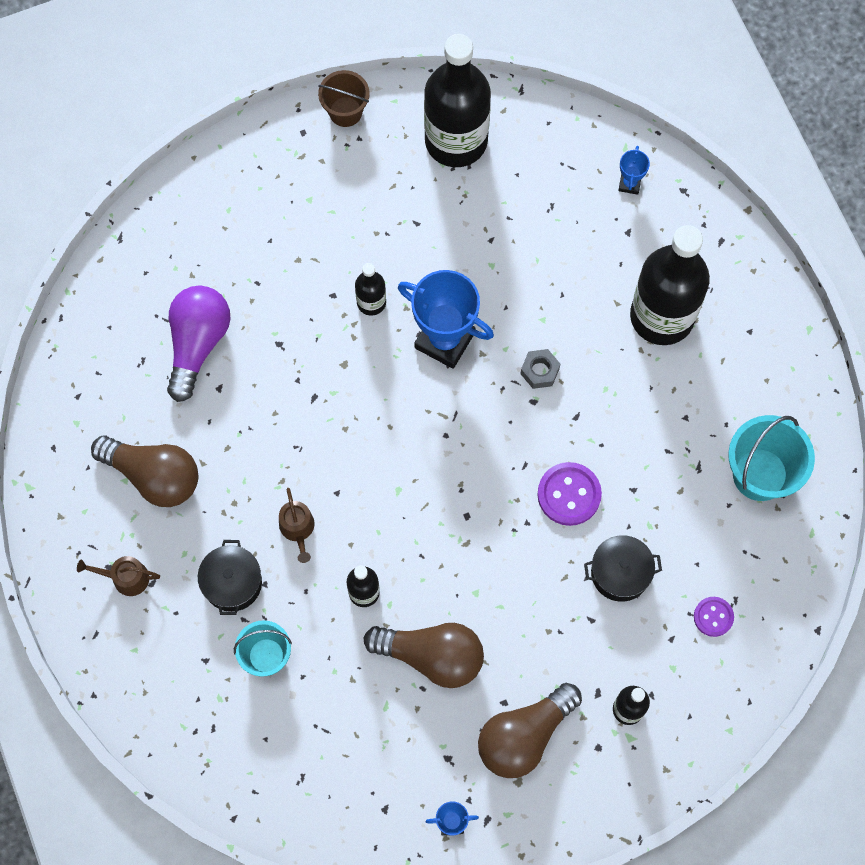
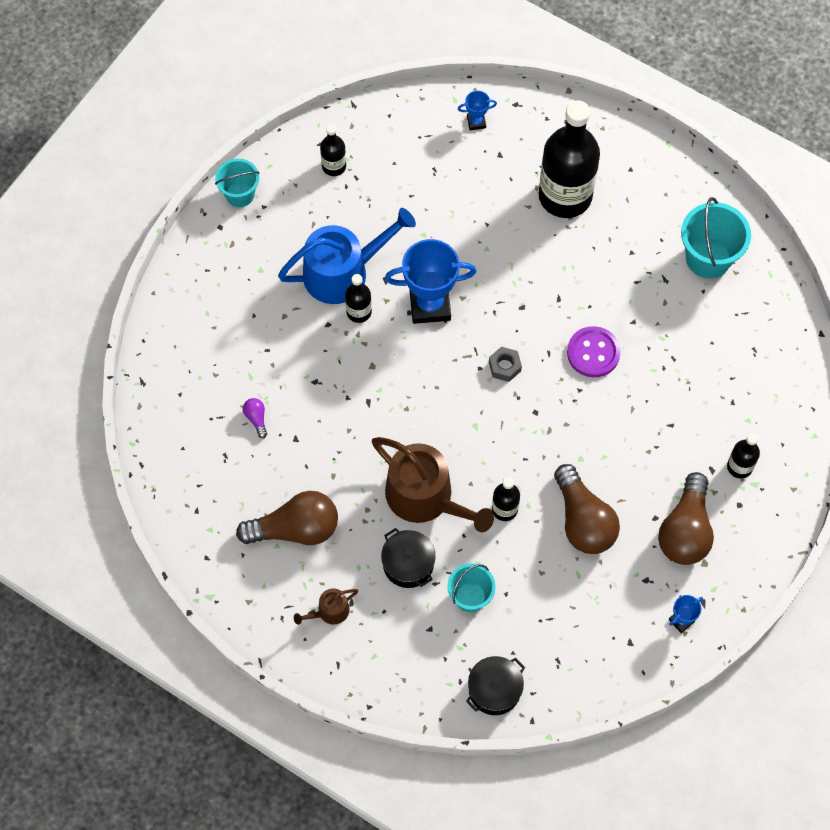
camera: 35 degrees left, 5 degrees down
purple light bulb [167,285,230,402] -> purple light bulb [243,398,267,438], size x0.41
brown watering can [279,488,315,563] -> brown watering can [372,437,494,532], size x2.18
brown bucket [318,70,370,127] -> turquoise bucket [215,159,260,207]
brown light bulb [364,623,484,688] -> brown light bulb turned 90 degrees clockwise [554,464,620,554]
black bottle [424,34,491,167] -> black bottle [320,124,346,176], size x0.45
grey nut [521,349,560,389] -> grey nut moved to [489,347,522,382]
black pot [584,535,662,602] -> black pot moved to [466,656,525,715]
blue trophy [618,146,650,195] -> blue trophy turned 75 degrees counterclockwise [458,91,497,130]
purple button [694,597,734,637] -> none
none -> blue watering can [278,208,416,304]

